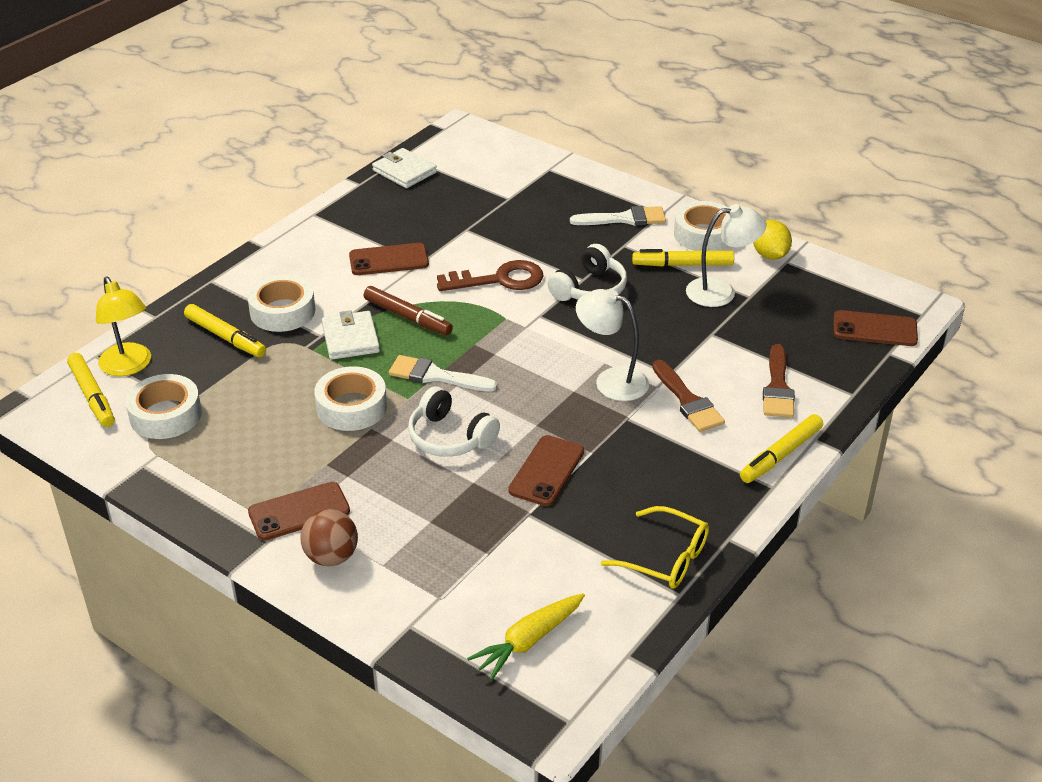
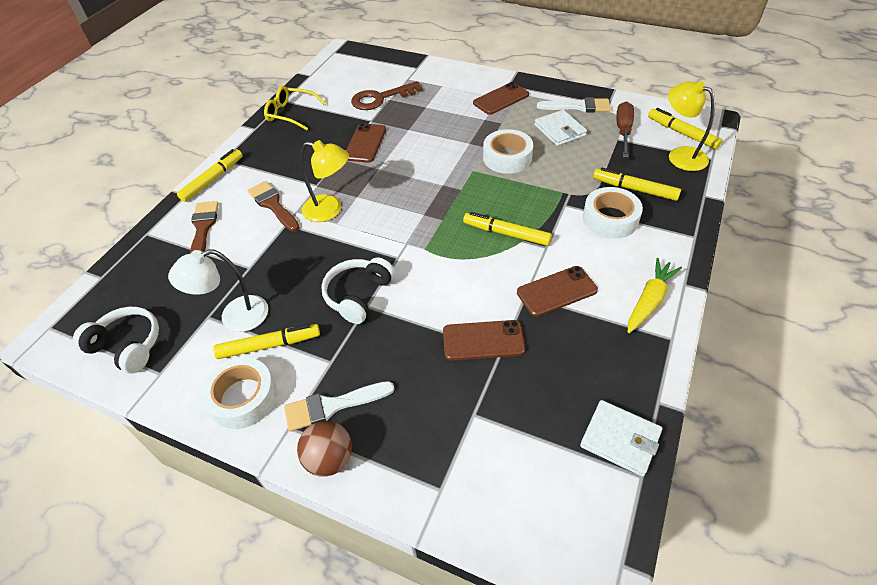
camera: 170 degrees right, 10 degrees up
white tape [125,374,202,439] -> brown screwdriver [616,101,634,158]
brown ball [300,509,358,566] -> brown ball moved to [297,421,352,477]
white wallet [322,310,380,360] -> white wallet moved to [534,110,587,146]
brown marker [364,286,453,335] -> yellow marker [463,212,552,246]
white brush [389,355,497,392] -> white brush moved to [537,97,611,112]
white headphones [408,386,500,457] -> white headphones moved to [73,307,159,374]
brown key [437,260,543,291] -> brown key moved to [351,81,423,110]
yellow carrot [467,593,585,680] -> yellow carrot moved to [628,258,682,333]
white lamp [576,289,649,401] -> yellow lamp [300,140,349,222]
yellow lemon [753,220,792,260] -> none
brown phone [833,310,918,346] -> brown phone moved to [443,320,525,361]

